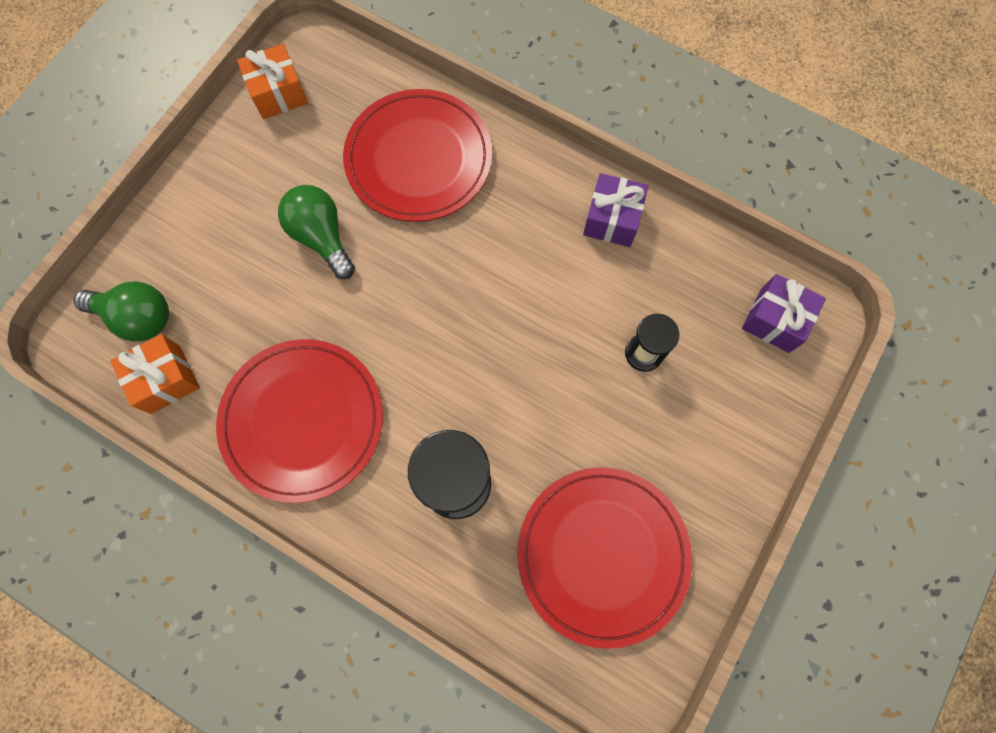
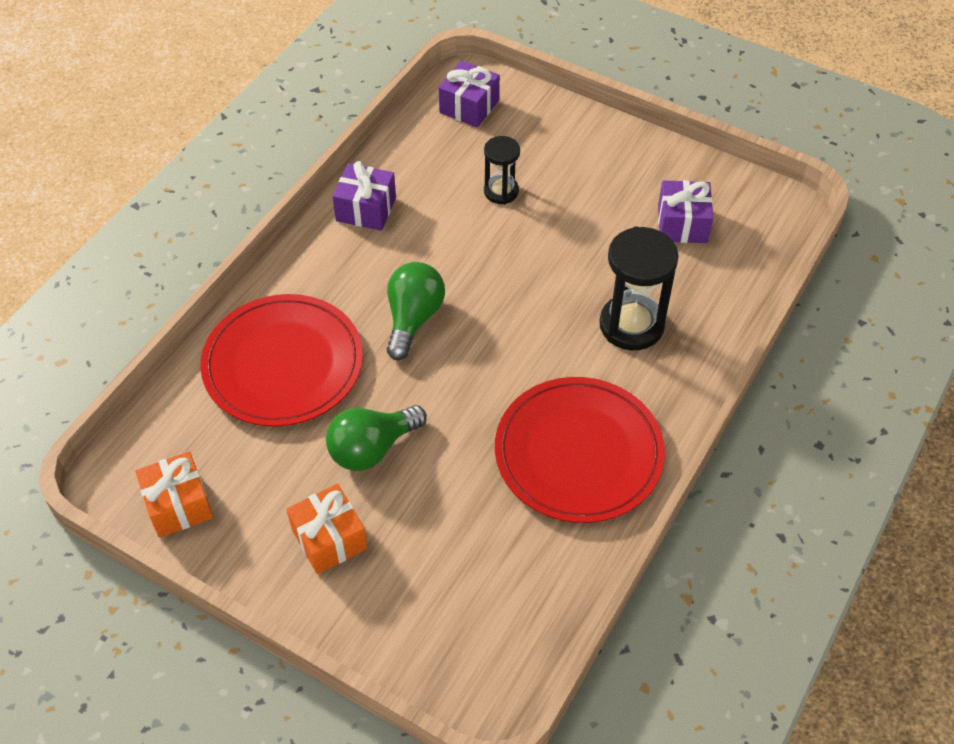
camera: 90 degrees left, 20 degrees down
green light bulb [73,281,169,342] -> green light bulb moved to [387,262,445,360]
orange gift [110,334,200,414] -> orange gift moved to [286,484,368,574]
red plate [517,467,692,649] -> purple gift [658,180,713,243]

